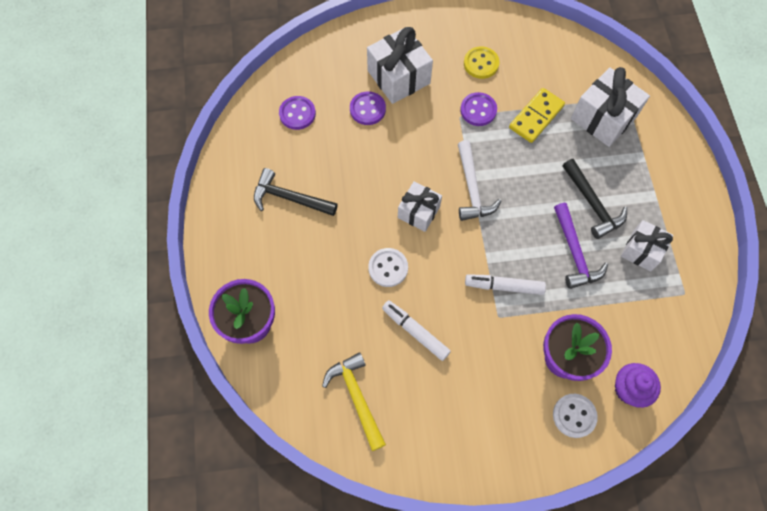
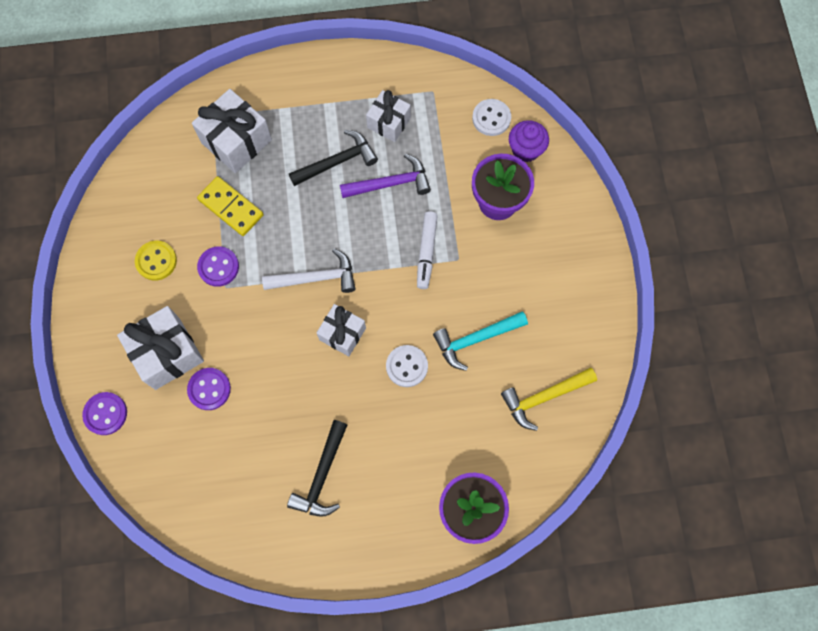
camera: 90 degrees left, 5 degrees up
purple button [279,96,316,130] -> purple button moved to [82,392,127,435]
white marker [382,300,451,361] -> turquoise hammer [433,311,528,371]
white button [553,394,598,438] -> white button moved to [472,99,511,136]

